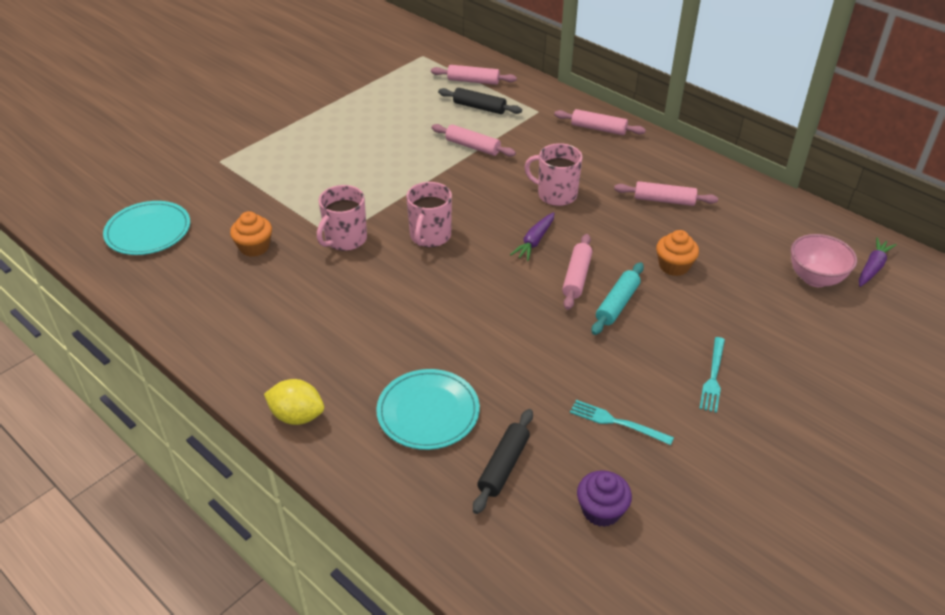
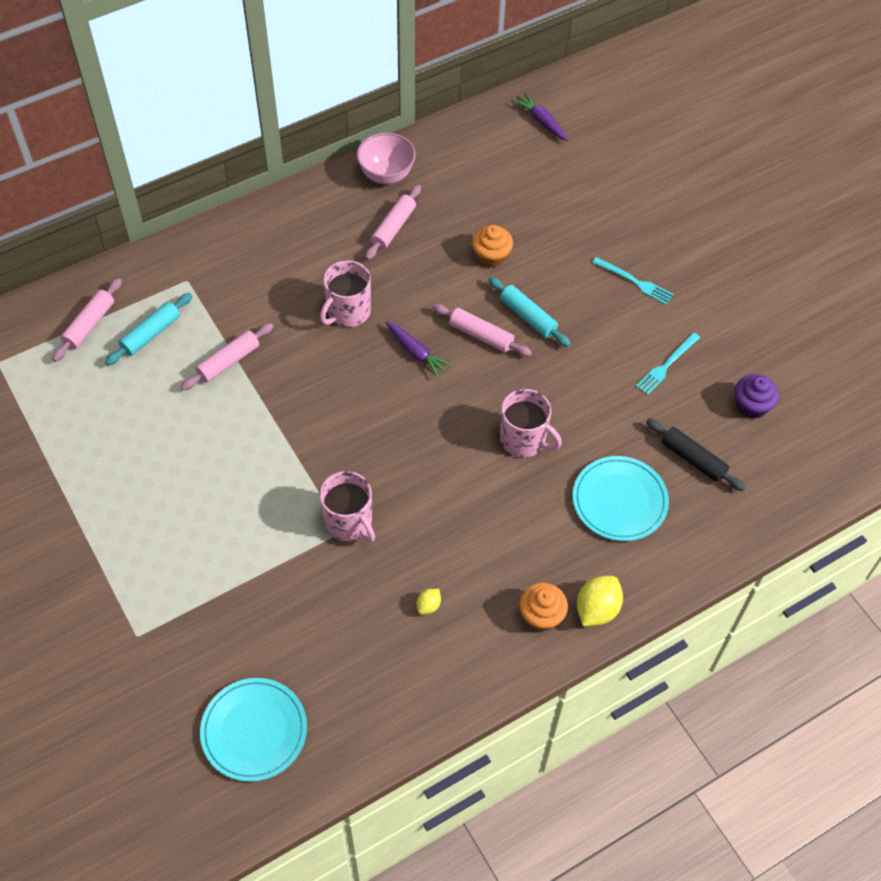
camera: 75 degrees left, 15 degrees up
orange cupcake [230,211,272,257] -> orange cupcake moved to [519,583,568,631]
pink mug [406,182,452,247] -> pink mug moved to [500,389,562,458]
black rolling pin [438,88,522,114] -> turquoise rolling pin [105,293,192,365]
pink rolling pin [554,109,646,135] -> none
pink bowl [791,234,857,287] -> pink bowl moved to [357,133,416,184]
none -> yellow lemon [417,589,441,614]

